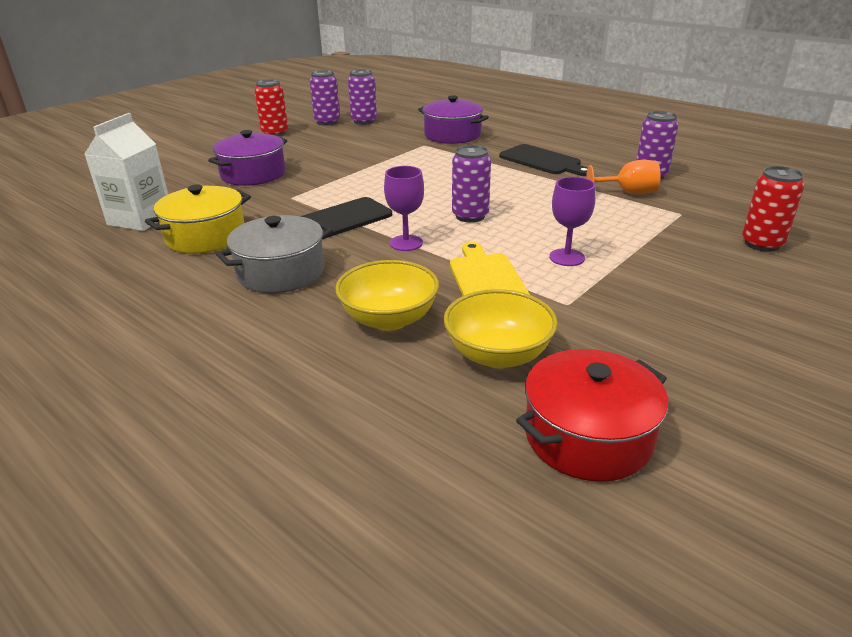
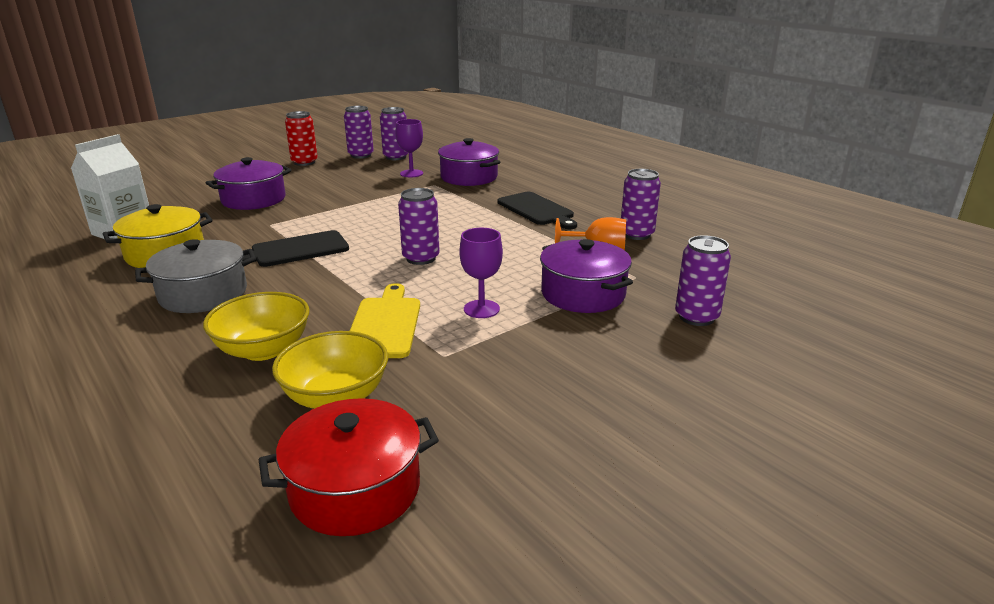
camera: 10 degrees right, 5 degrees down
purple goblet [384,166,424,251] -> purple goblet moved to [395,119,423,177]
red can [742,166,804,252] -> purple can [675,235,731,326]
none -> purple pot [540,239,633,313]

